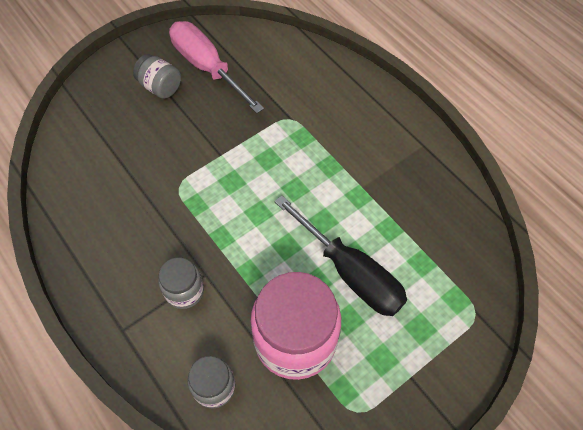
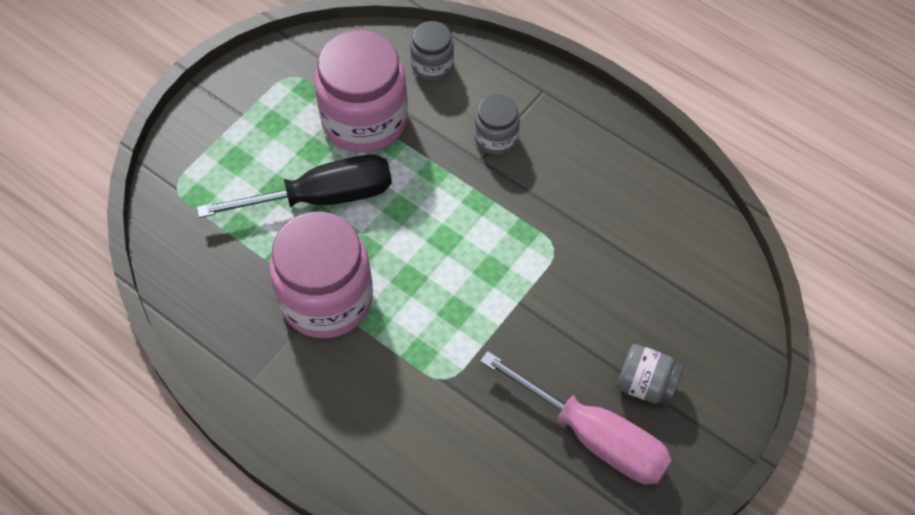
camera: 165 degrees right, 0 degrees up
black screwdriver [274,195,407,316] -> black screwdriver turned 135 degrees clockwise [197,154,392,218]
none -> pink jar [269,212,373,338]

